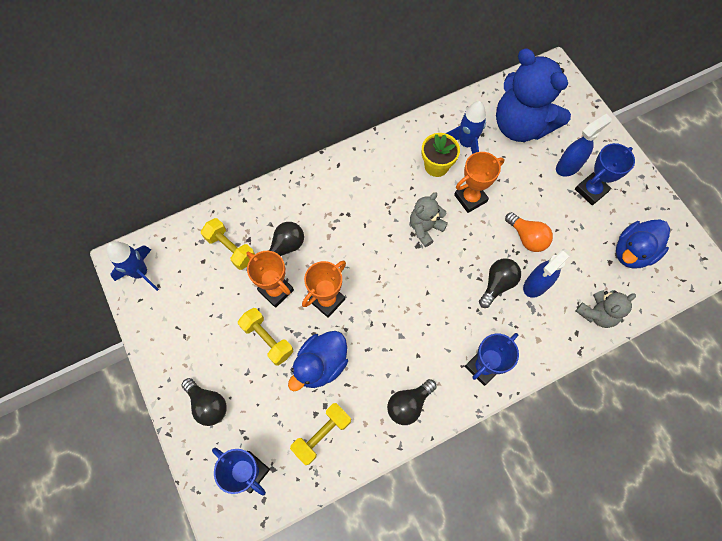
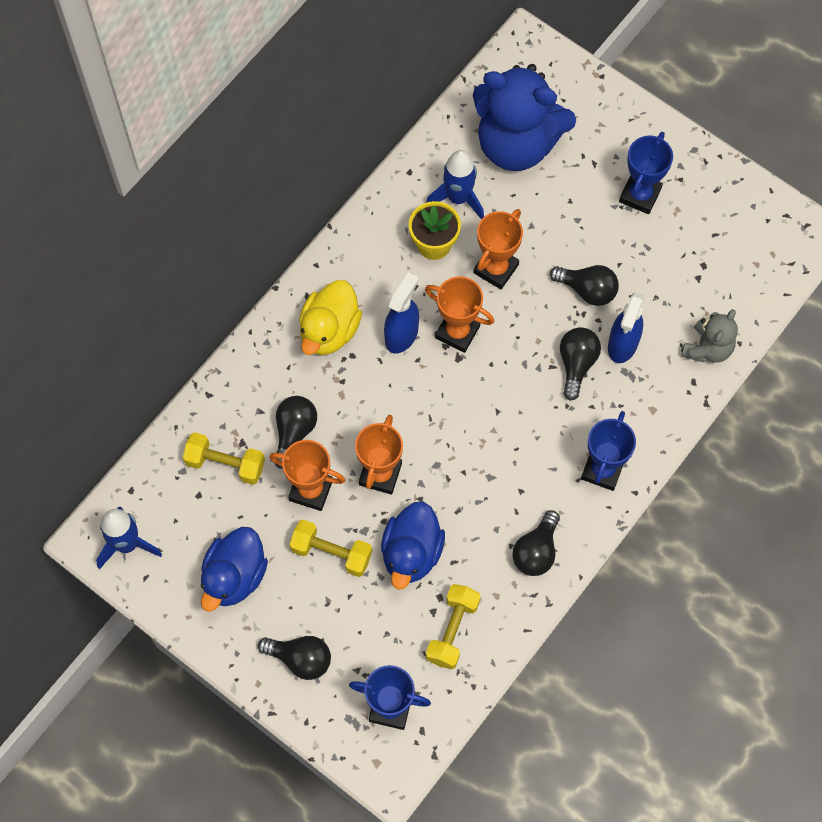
camera: 25 degrees left, 0 degrees up
grey teddy bear [410,192,448,247] -> orange trophy [425,276,494,353]
orange light bulb [505,212,553,252] -> black light bulb [550,265,619,306]
blue spray bottle [556,113,612,177] -> blue spray bottle moved to [384,272,419,354]
blue duck [616,219,670,269] -> blue duck moved to [201,527,268,612]
none -> yellow duck [299,280,362,355]

